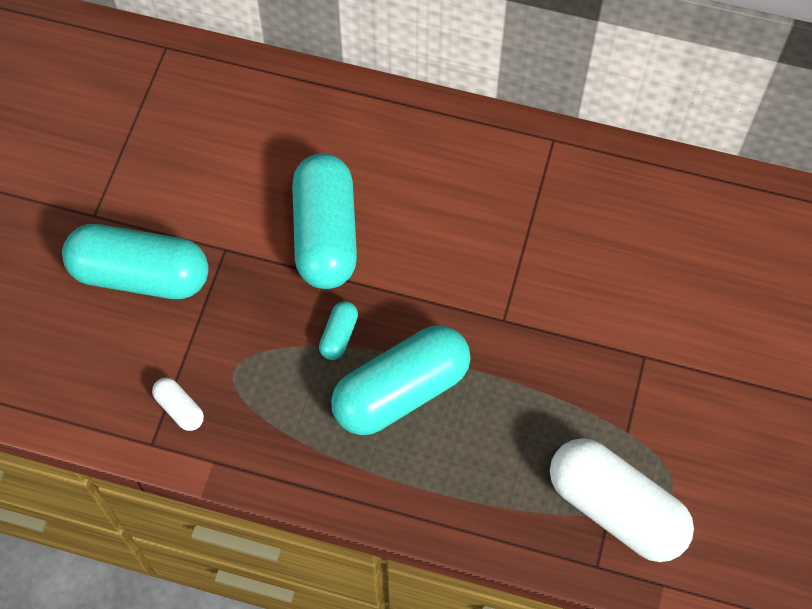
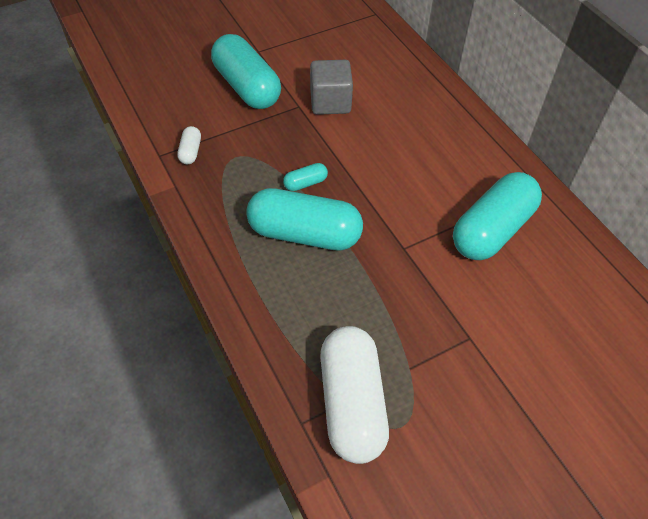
camera: 45 degrees right, 10 degrees down
turquoise capsule [292,153,357,289] -> turquoise capsule moved to [453,172,542,260]
none -> grey cube [310,60,353,115]

